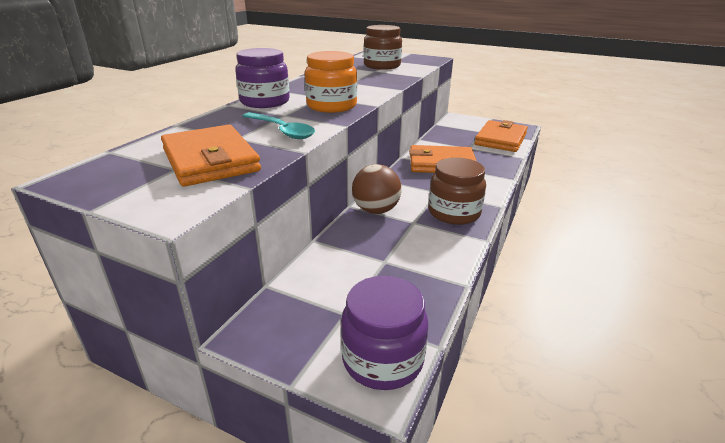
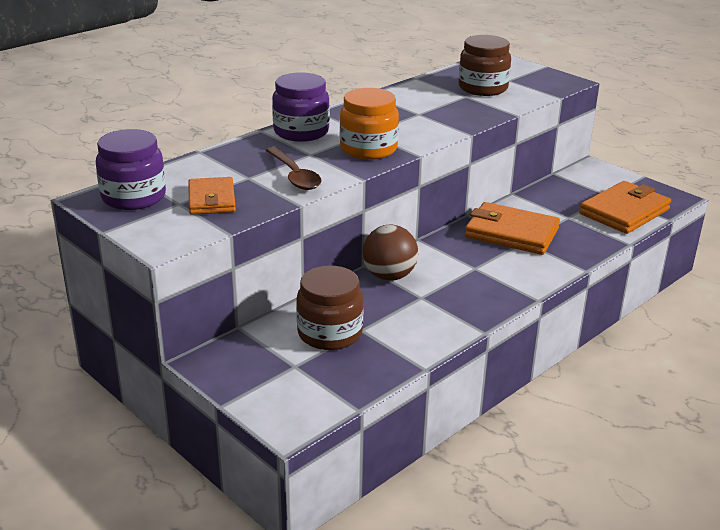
camera: 20 degrees right, 0 degrees up
orange wallet [161,125,261,187] -> orange wallet [188,177,236,215], size x0.64
turquoise spoon [242,112,315,139] -> brown spoon [266,147,322,190]
purple jar [341,276,428,390] -> purple jar moved to [96,129,166,210]
brown jar [428,158,486,225] -> brown jar moved to [296,265,364,350]

